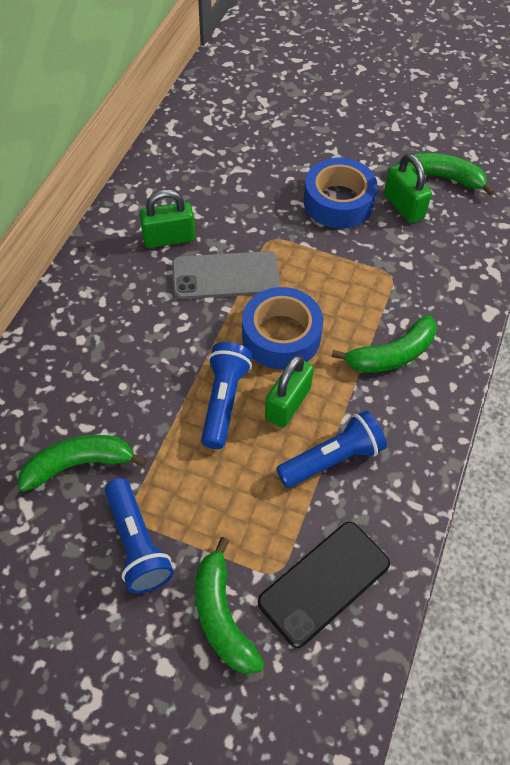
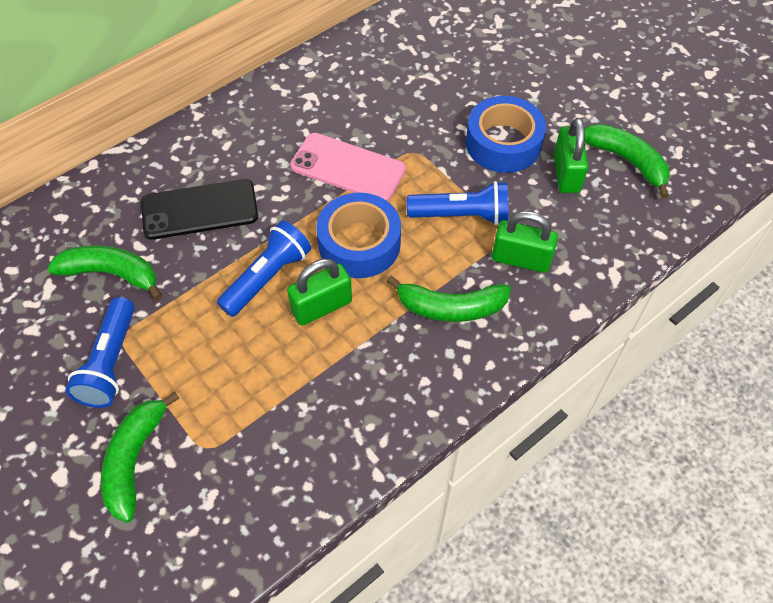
camera: 30 degrees right, 0 degrees up
green padlock [139,190,195,248] -> green padlock moved to [492,211,558,273]
grey phone [172,251,280,299] -> pink phone [290,133,406,201]
black phone [258,522,390,648] -> black phone moved to [141,179,258,240]
blue flashlight [276,410,387,488] -> blue flashlight moved to [407,181,508,225]

